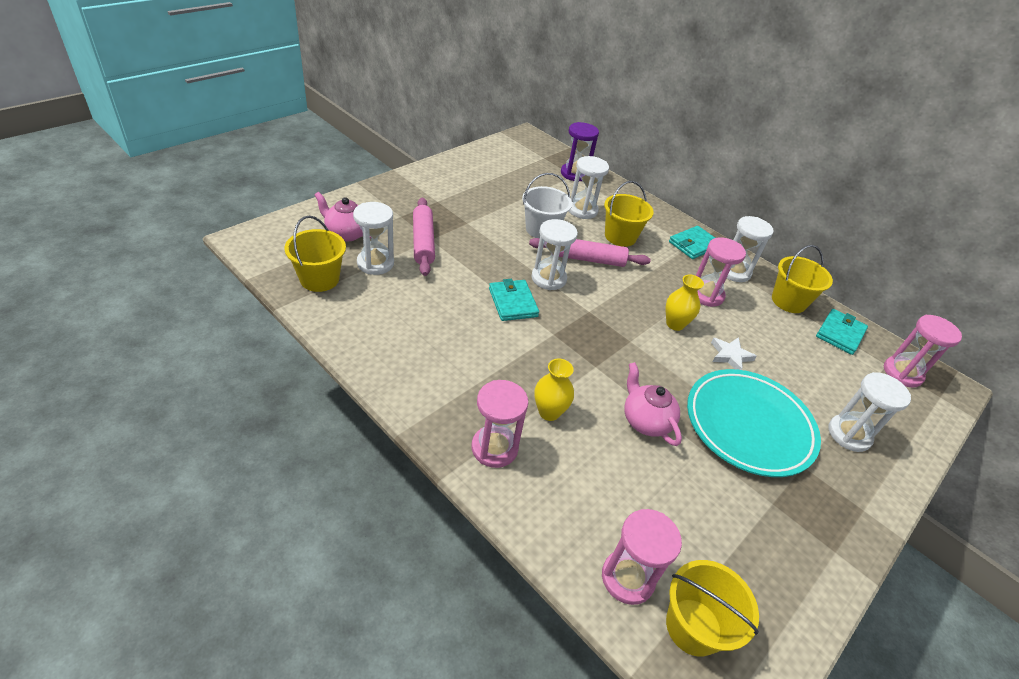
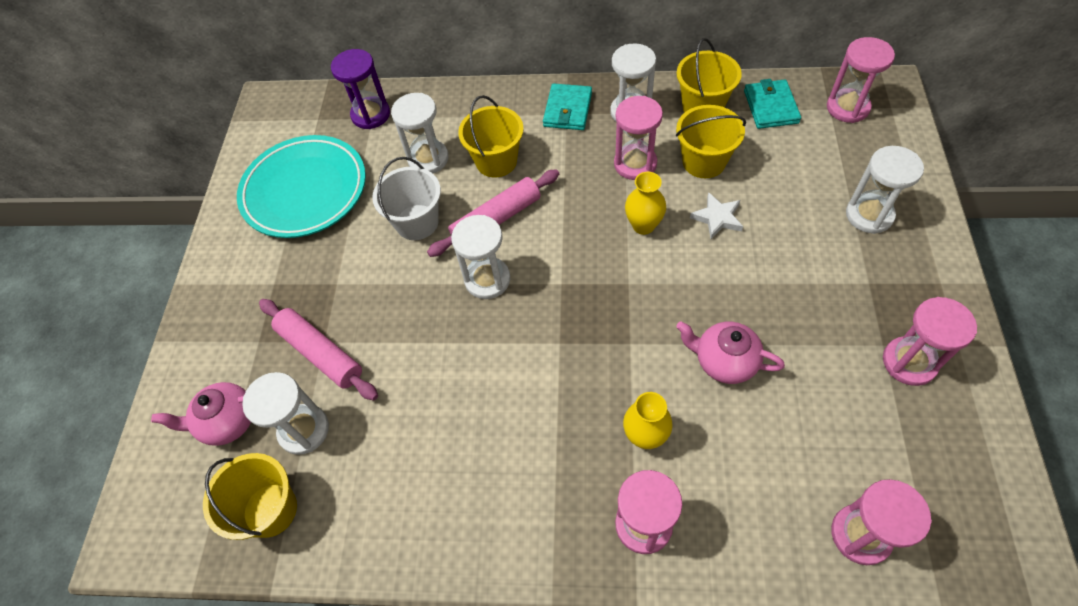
camera: 30 degrees left, 15 degrees up
turquoise wallet [489,279,539,321] -> none
yellow bucket [666,560,759,657] -> yellow bucket moved to [676,105,746,178]
turquoise plate [687,369,821,477] -> turquoise plate moved to [237,135,366,238]
none -> pink hourglass [883,297,977,386]

